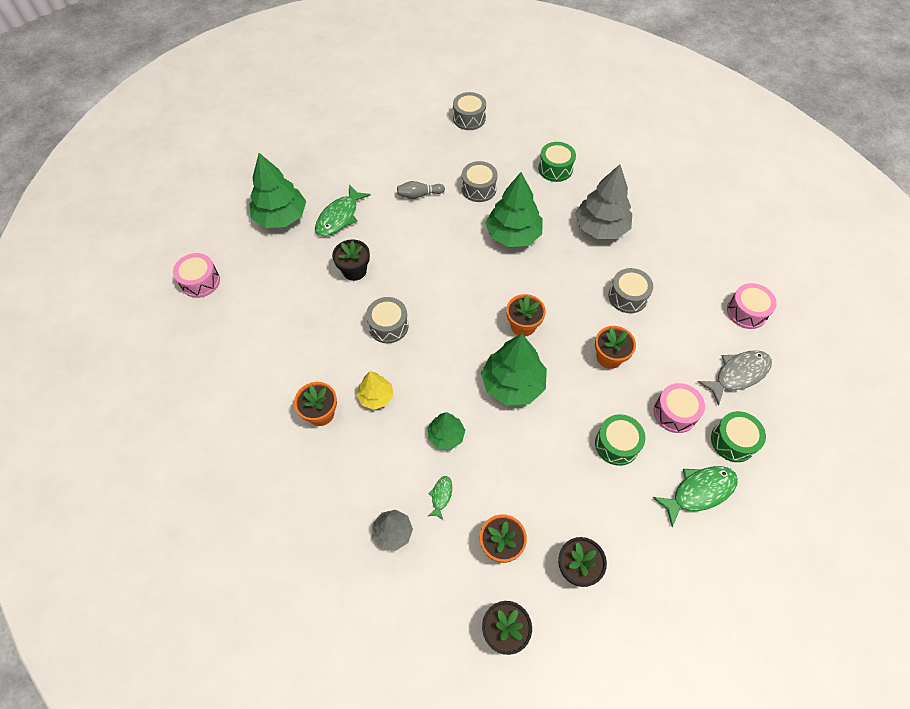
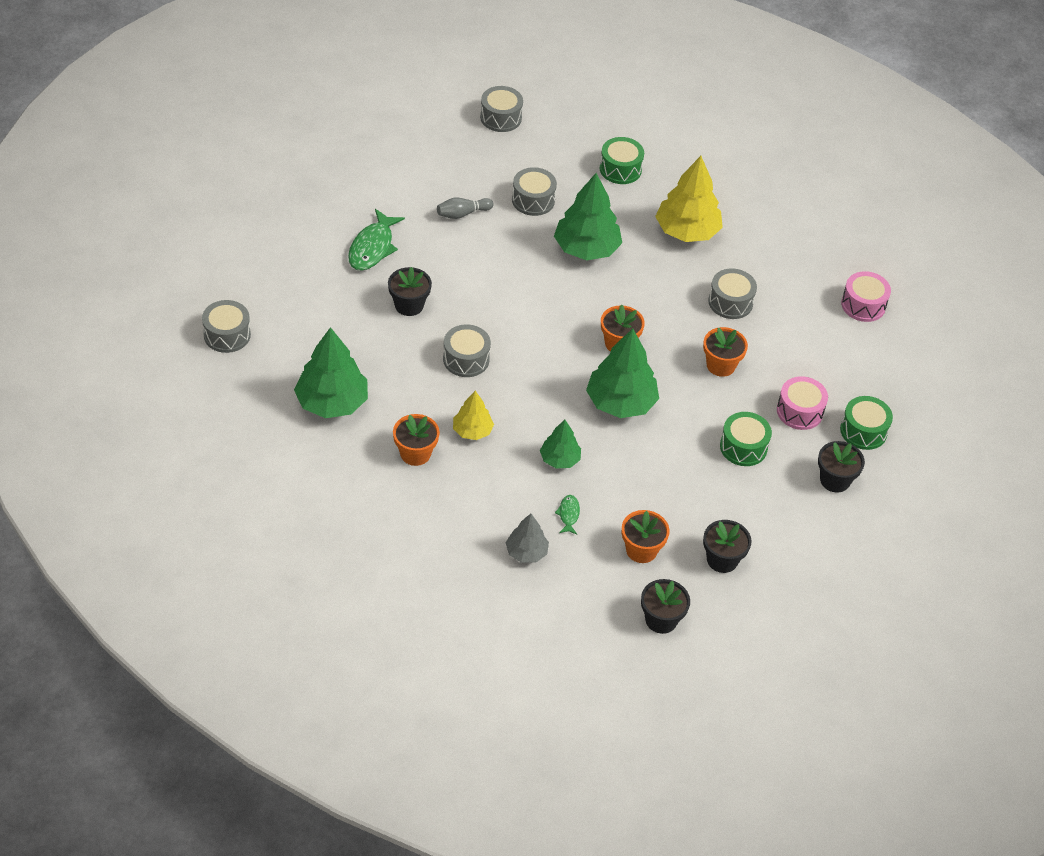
camera: 15 degrees left, 10 degrees down
pink drum [173,253,220,298] -> grey drum [202,300,251,353]
green tree [249,153,306,228] -> green tree moved to [294,327,368,418]
grey tree [575,164,632,239] -> yellow tree [655,156,723,242]
green fish [652,466,738,527] -> black flower pot [818,441,865,493]
grey fish [698,350,772,406] -> none

